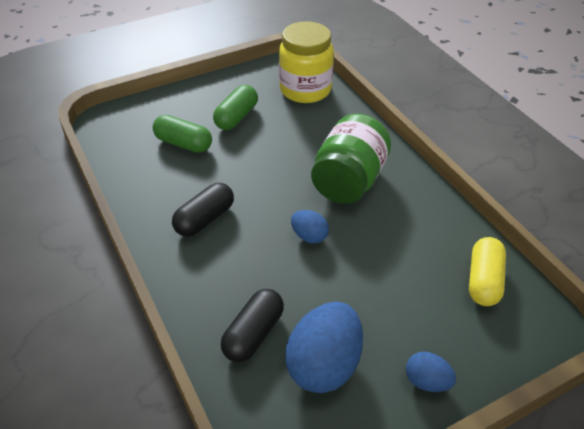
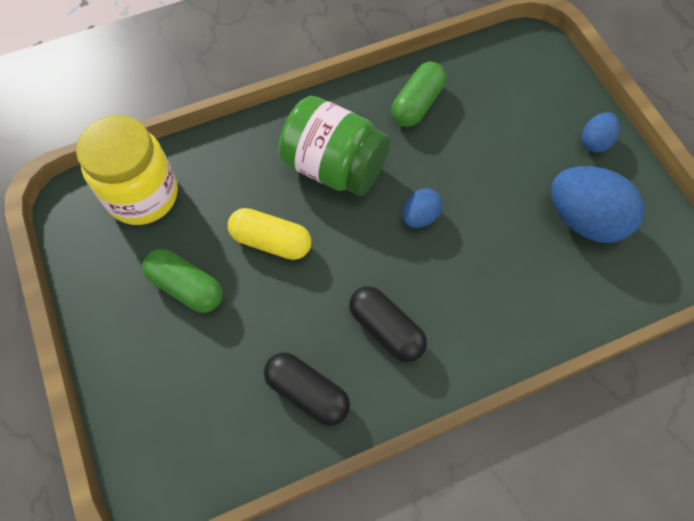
camera: 85 degrees left, 20 degrees up
green capsule [153,115,212,153] -> green capsule moved to [391,62,446,127]
black capsule [221,289,284,362] -> black capsule moved to [264,352,350,426]
yellow capsule [469,237,506,306] -> yellow capsule moved to [228,208,311,260]

